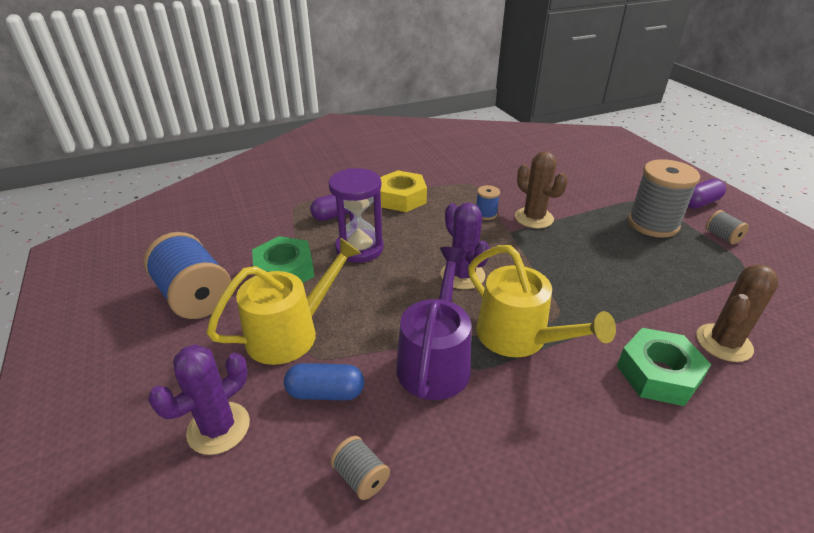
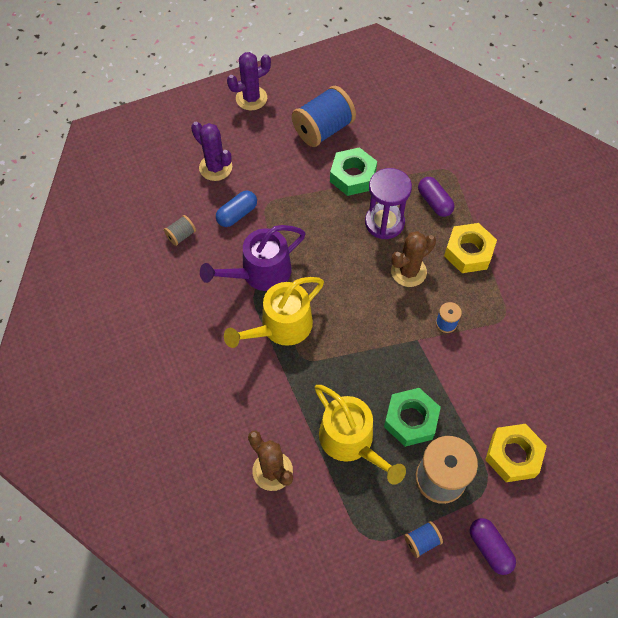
camera: 90 degrees right, 25 degrees up
yellow watering can [206,238,361,365] -> yellow watering can moved to [315,385,406,485]
blue capsule [284,363,364,401] -> blue capsule turned 45 degrees clockwise [216,191,257,227]
purple watering can [396,247,471,400] -> purple watering can turned 135 degrees clockwise [200,225,305,291]
purple cactus [441,203,490,290] -> purple cactus moved to [227,52,271,110]
brown cactus [515,151,568,228] -> brown cactus moved to [391,231,436,287]
green nut [617,328,711,406] -> green nut moved to [384,388,441,447]
grey spool [705,210,749,245] -> blue spool [404,521,443,558]
none -> yellow nut [485,424,547,482]

